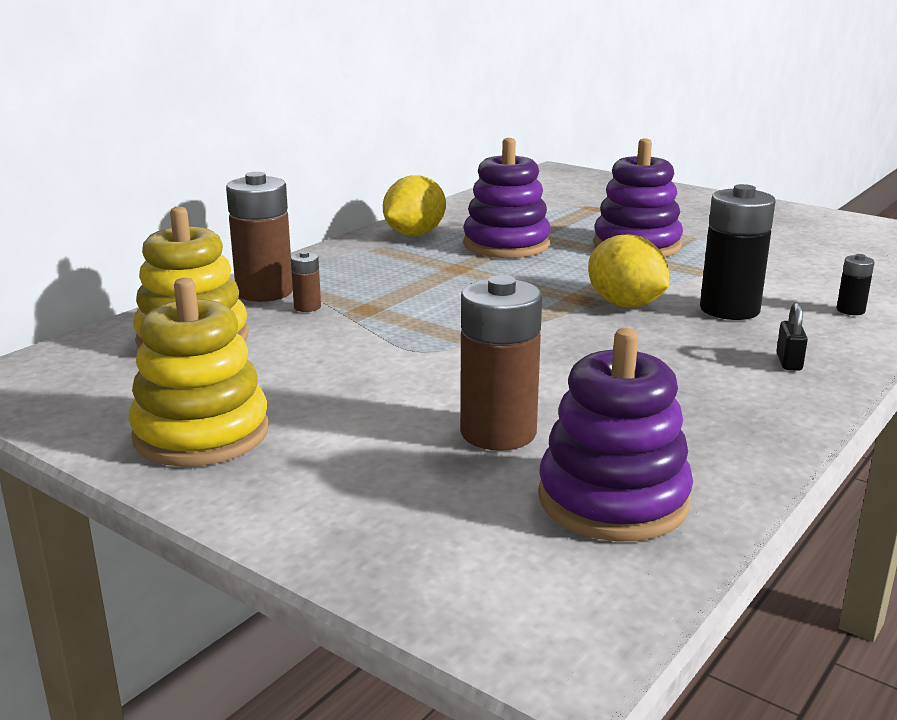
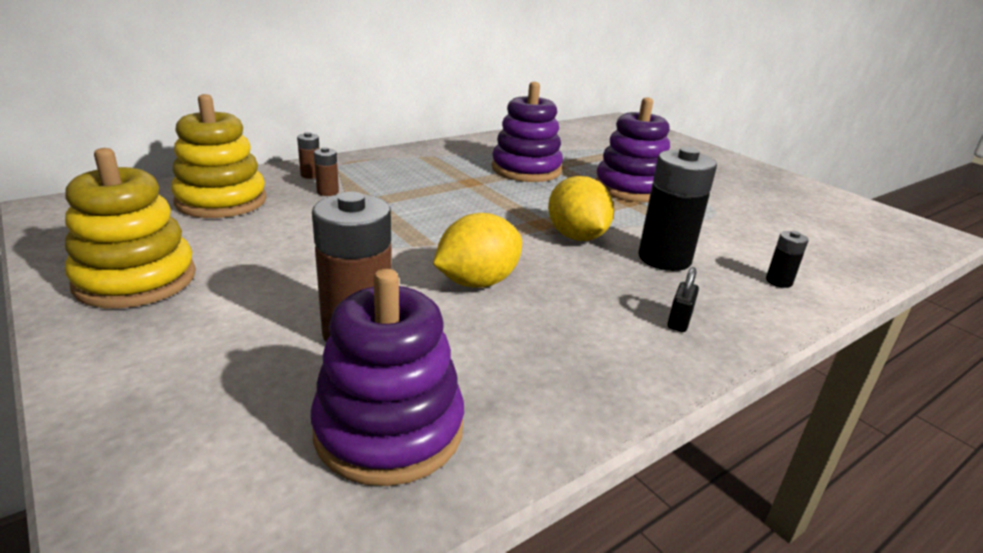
camera: 15 degrees right, 5 degrees up
brown battery [226,172,293,302] -> brown battery [297,132,320,179], size x0.46
yellow lemon [383,176,446,236] -> yellow lemon moved to [433,213,522,288]

